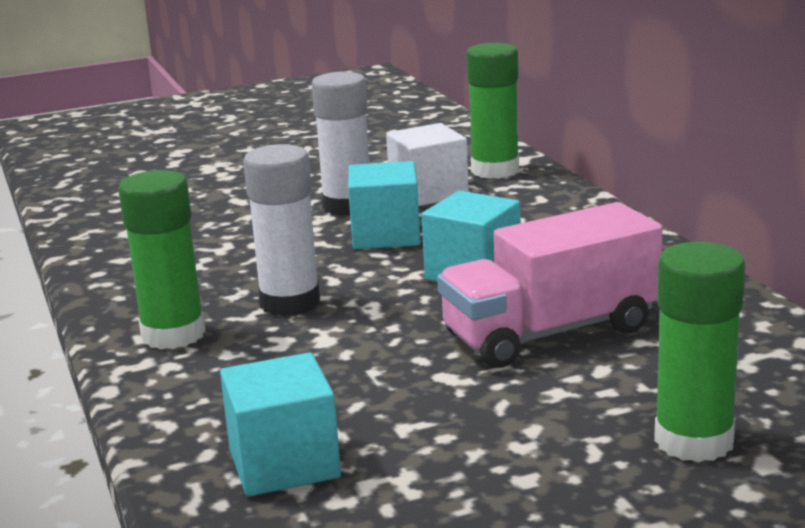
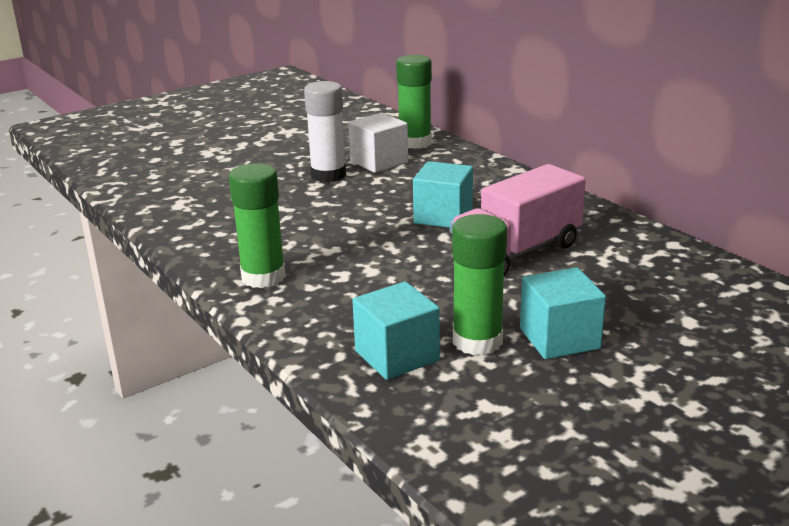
camera: 15 degrees left, 5 degrees up
white glue stick [243,144,320,316] -> none
turquoise cube [348,161,420,249] -> turquoise cube moved to [520,267,606,359]
green glue stick [654,242,746,462] -> green glue stick moved to [452,214,507,355]

